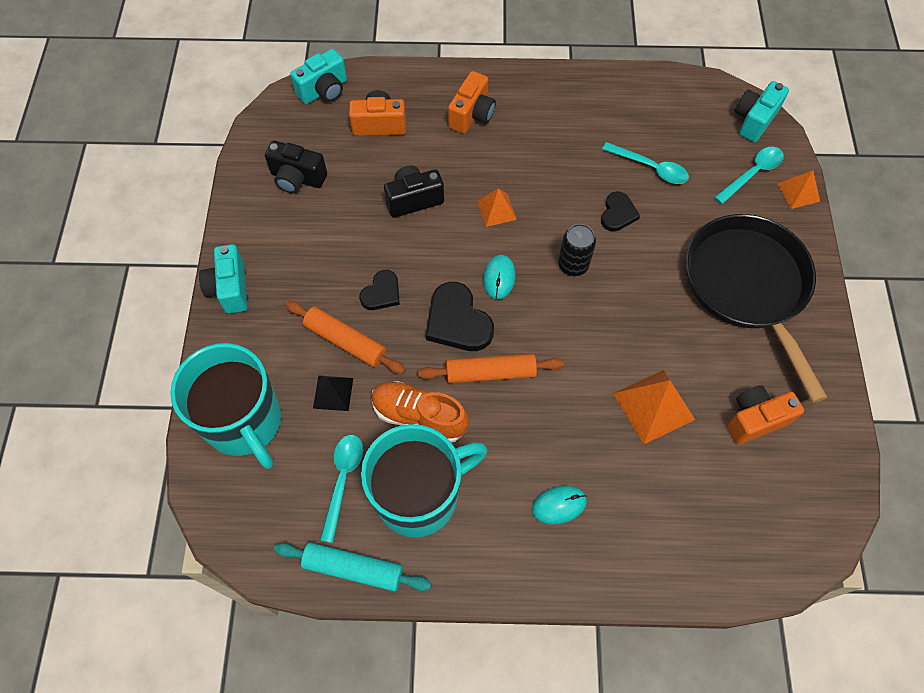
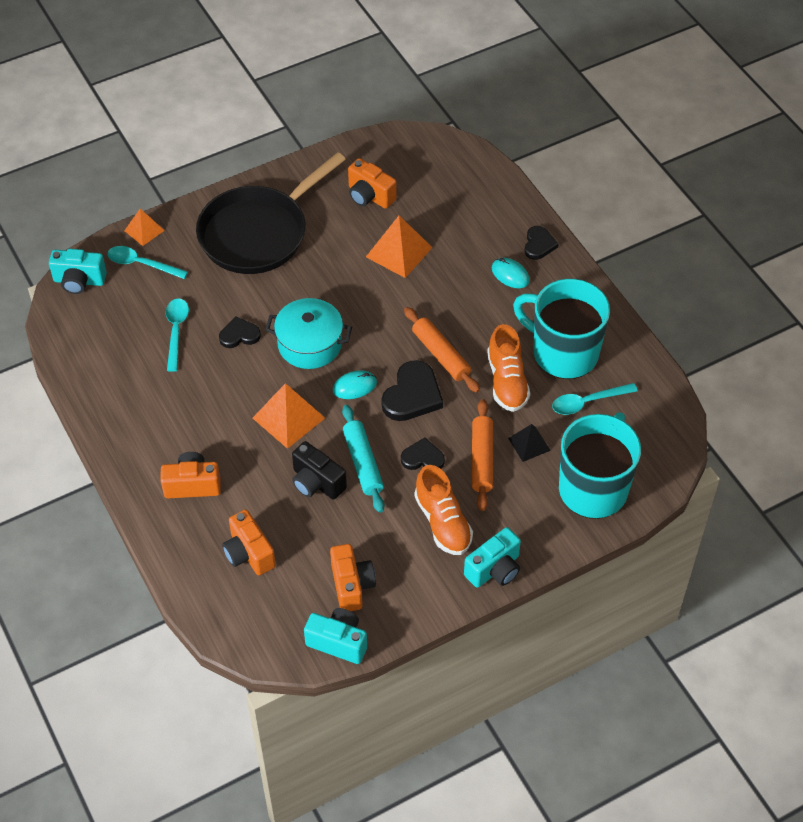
camera: 120 degrees left, 10 degrees down
black camera [265,141,327,193] -> orange camera [330,544,376,611]
turquoise rolling pin [274,542,431,591] -> turquoise rolling pin moved to [342,405,384,513]
turquoise camera [290,49,347,104] -> turquoise camera moved to [304,608,367,664]
orange pyramid [477,188,517,227] -> orange pyramid [253,383,325,449], size x1.66
black can [558,224,596,276] -> turquoise pot [265,298,352,369]
none -> orange shoe [414,465,473,555]
none -> black heart [524,226,559,260]

